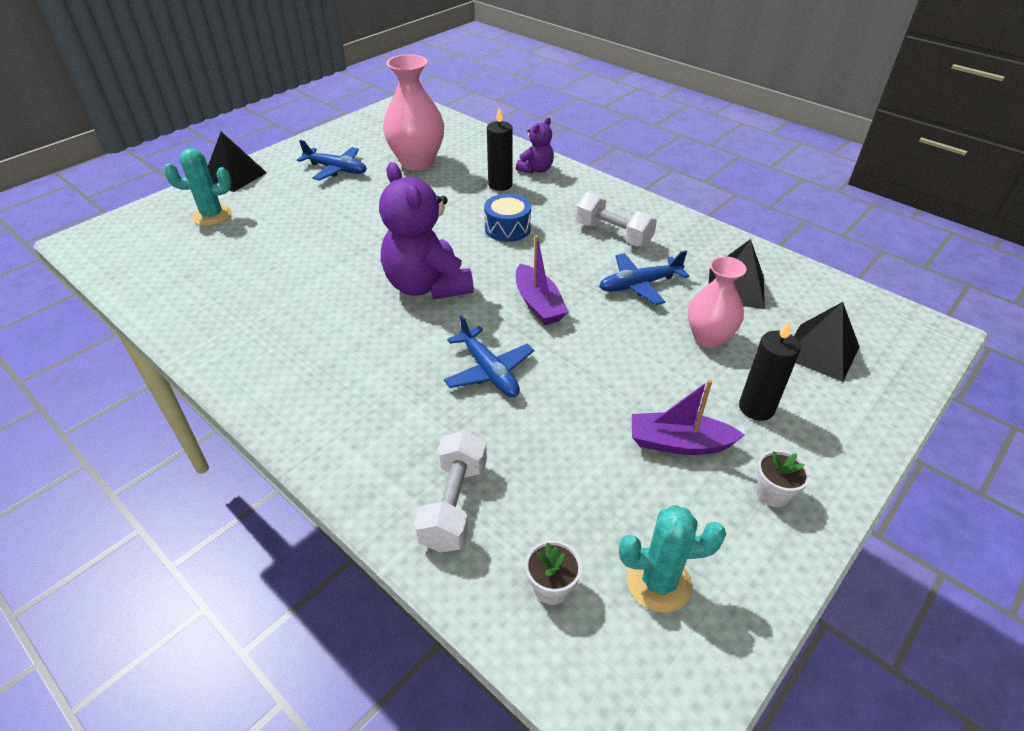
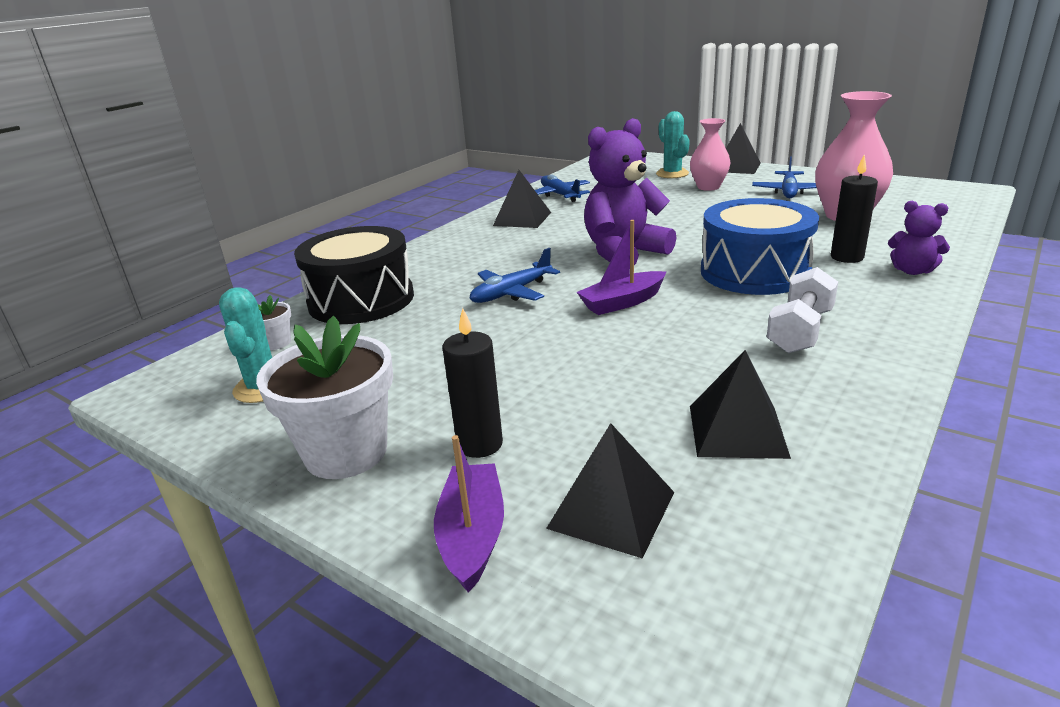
camera: 85 degrees right, 15 degrees down
white dumbbell [414,430,487,553] -> black drum [294,226,414,324]
blue drum [484,194,531,242] -> blue drum [701,198,819,295], size x1.90
blue plane [599,250,689,305] -> blue plane moved to [535,175,590,202]
purple boat [632,379,745,455] -> purple boat moved to [434,435,504,593]
pink vase [688,256,747,348] -> pink vase moved to [690,118,730,191]
white flower pot [757,450,811,507] -> white flower pot [256,316,393,479], size x2.17
none -> black pyramid [493,170,551,228]

